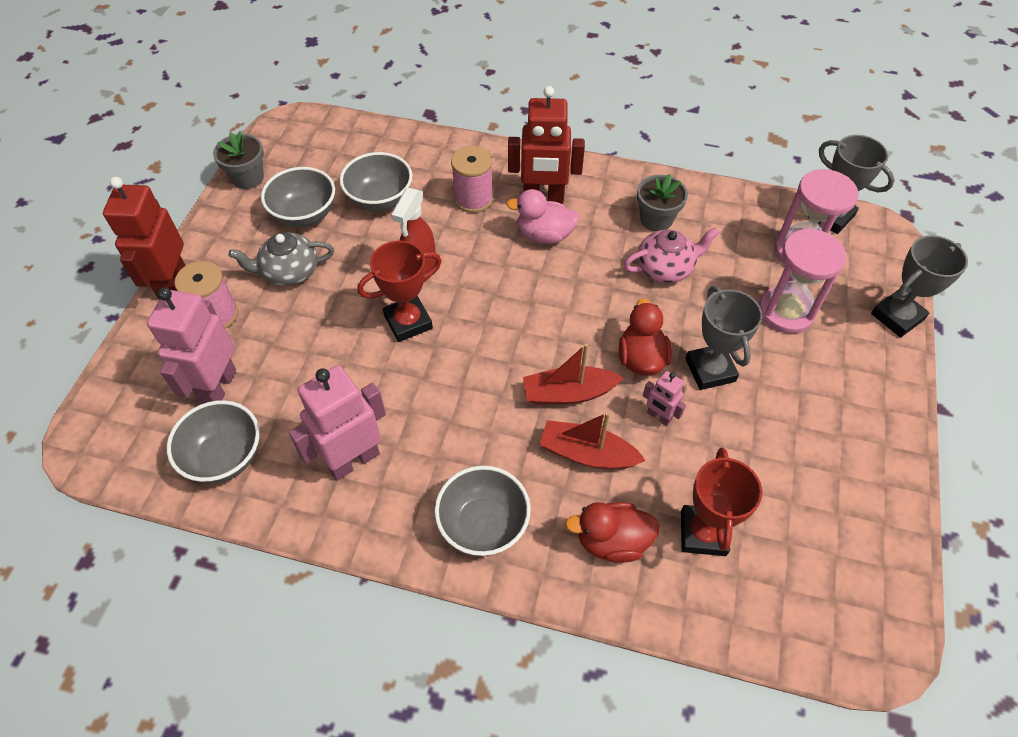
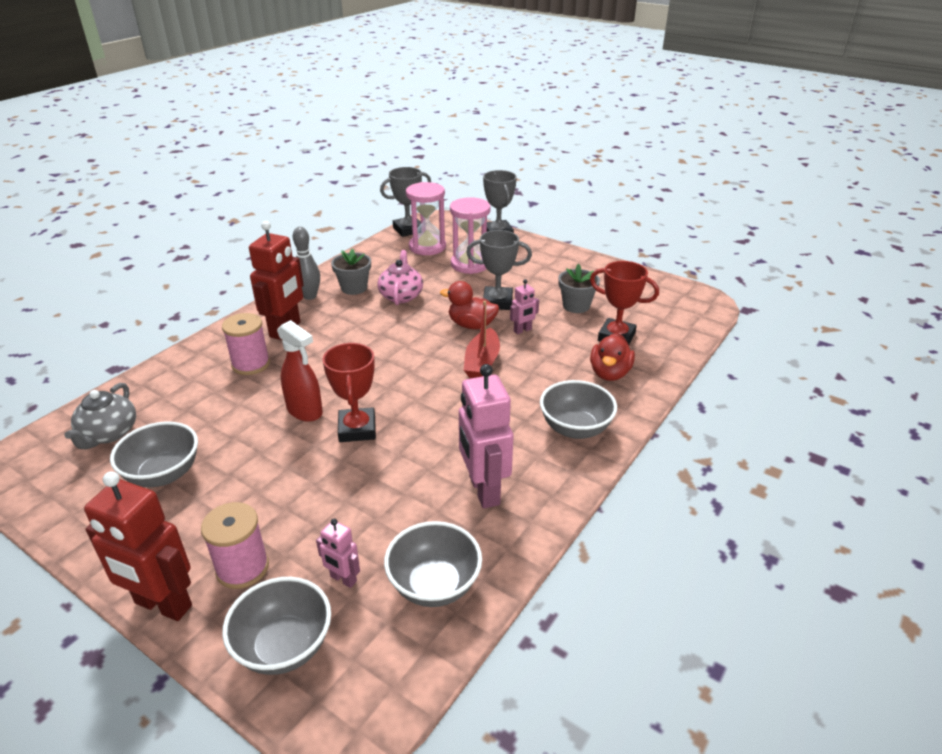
camera: 70 degrees left, 20 degrees down
pink robot [147,287,236,404] -> pink robot [316,519,360,588], size x0.50
grey flower pot [213,131,264,189] -> grey flower pot moved to [558,264,600,313]
grey teapot [229,233,334,286] -> grey teapot moved to [64,383,136,449]
grey bowl [340,152,412,211] -> grey bowl moved to [222,577,331,675]
pink duck [506,189,579,244] -> none
red boat [539,412,646,469] -> none
none -> grey bowling pin [293,227,320,300]

